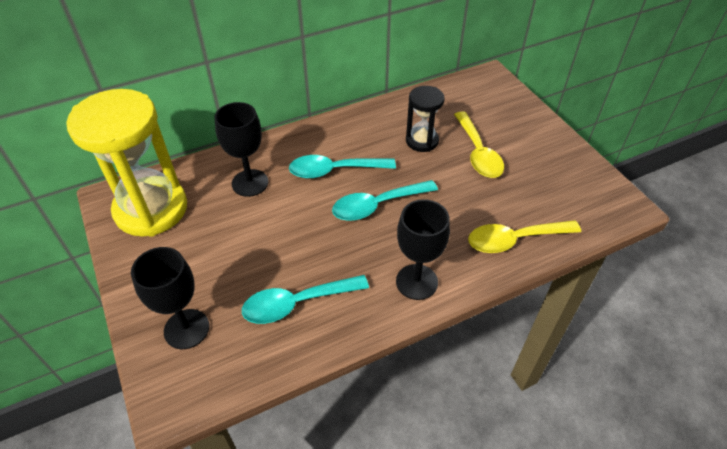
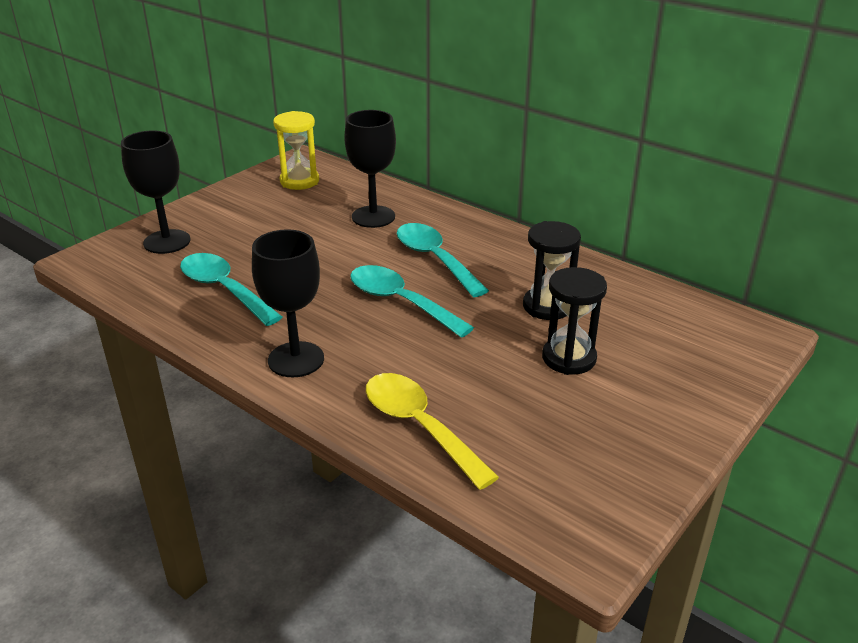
camera: 65 degrees right, 15 degrees down
yellow hourglass [66,89,187,237] -> yellow hourglass [273,111,319,190], size x0.51
yellow spoon [454,111,504,178] -> black hourglass [542,267,607,375]

